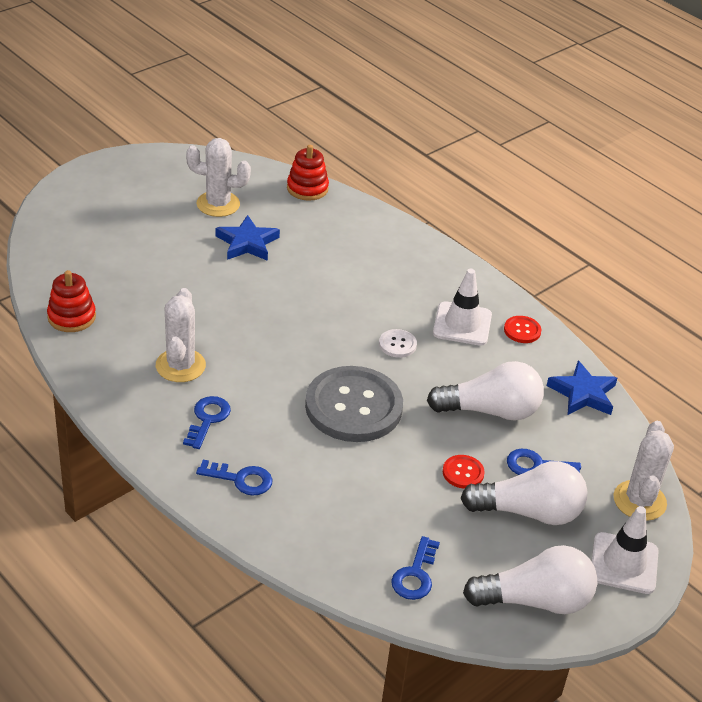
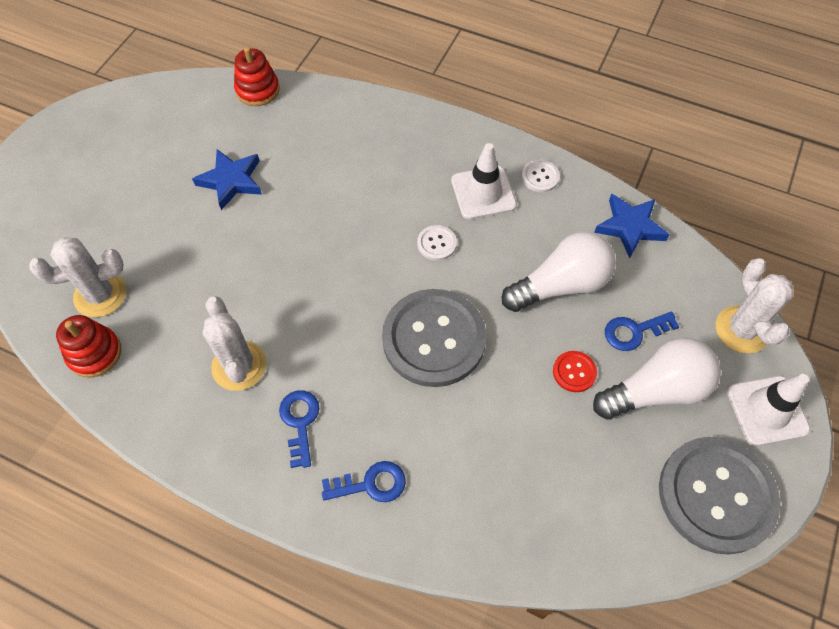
camera: 20 degrees left, 20 degrees up
white cactus [186,138,251,217] -> white cactus moved to [29,237,126,317]
blue key [391,536,440,600] -> none
white light bulb [463,545,597,614] -> grey button [659,437,780,555]
red button [504,316,541,343] -> white button [522,160,560,192]

